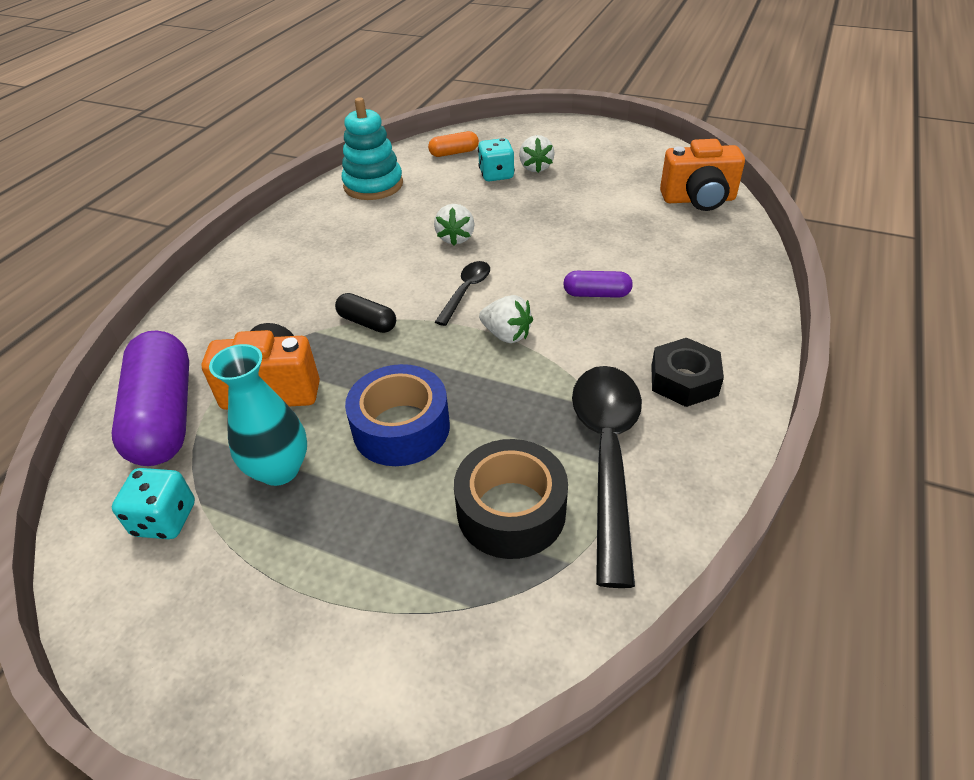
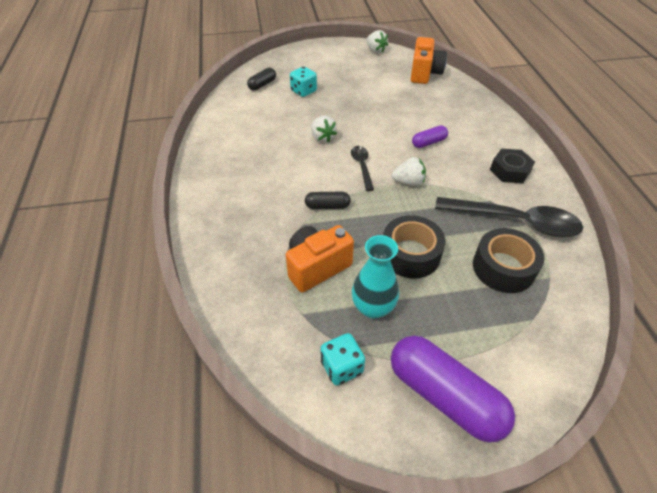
camera: 35 degrees left, 5 degrees up
purple capsule [112,330,189,466] -> purple capsule moved to [391,336,515,443]
turquoise stacking toy [342,97,403,200] -> none
blue tape [345,364,450,466] -> black tape [383,215,445,279]
orange capsule [428,131,479,157] -> black capsule [247,68,276,91]
white strawberry [519,135,555,173] -> white strawberry moved to [366,30,388,53]
black spoon [572,366,642,588] -> black spoon turned 135 degrees clockwise [435,197,583,237]
orange camera [660,139,745,211] -> orange camera turned 45 degrees counterclockwise [411,37,447,84]

